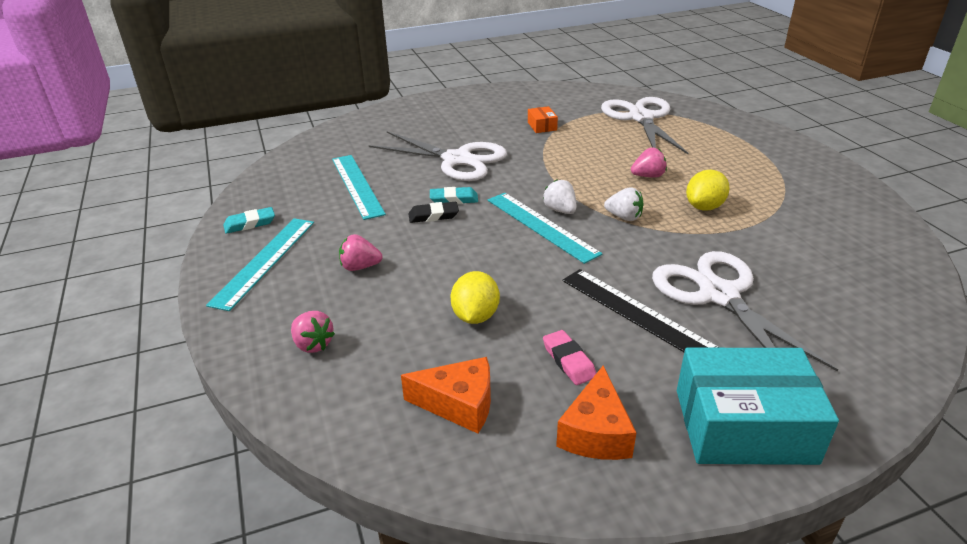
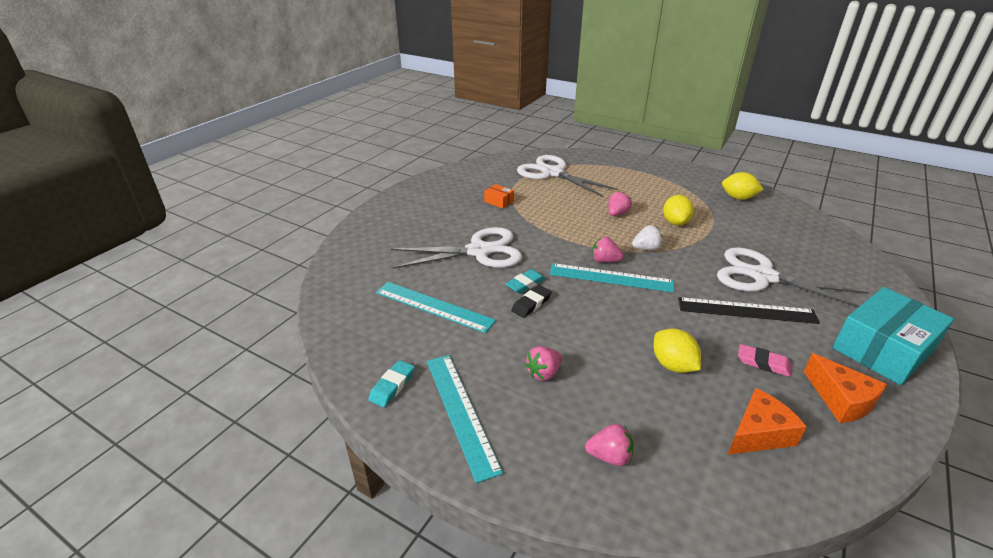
camera: 40 degrees left, 0 degrees up
white strawberry [543,179,576,214] -> pink strawberry [592,237,623,263]
none -> yellow lemon [722,172,764,200]

